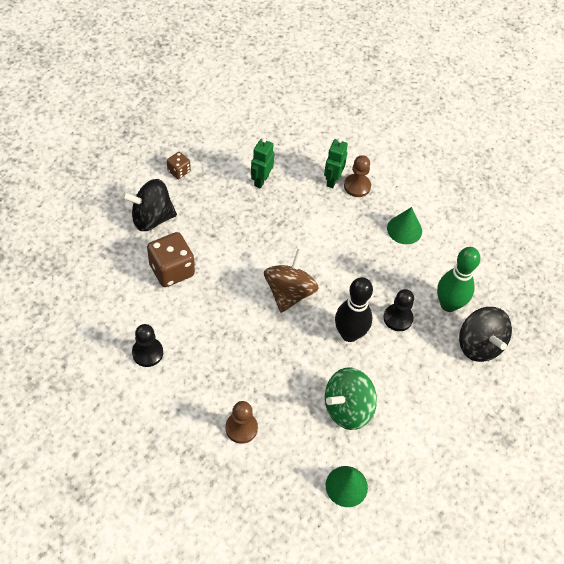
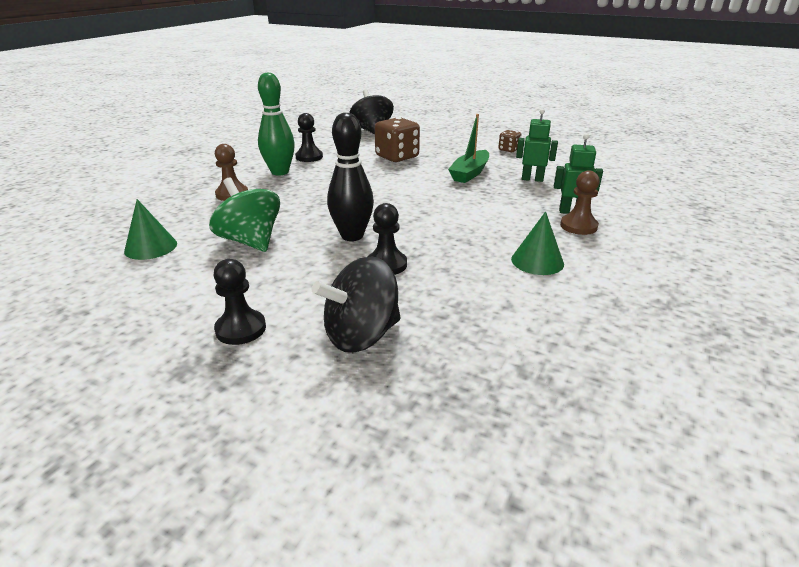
camera: 85 degrees right, 25 degrees down
black spinning top [122,179,177,231] -> black spinning top moved to [349,90,394,134]
brown spinning top [264,249,319,313] -> none
green bowling pin [437,247,480,312] -> green bowling pin moved to [258,72,295,176]
none -> black pawn [214,259,266,345]
none -> green boat [448,114,489,183]

